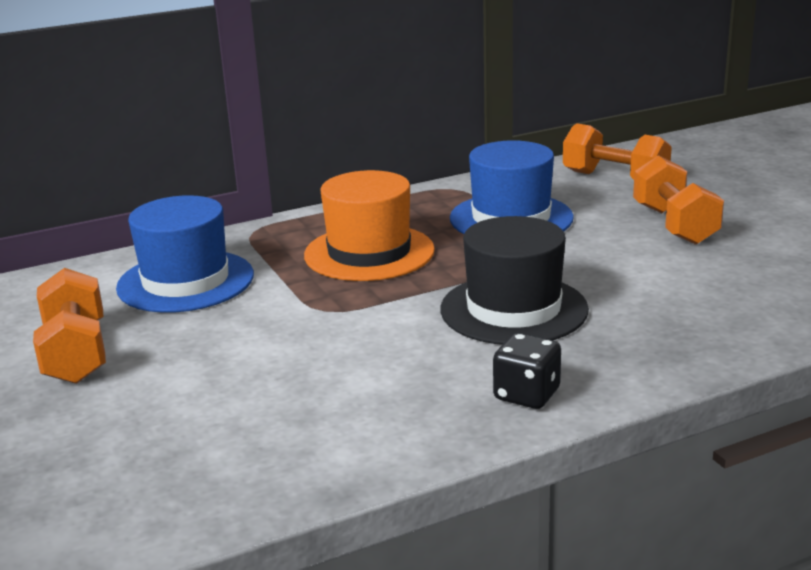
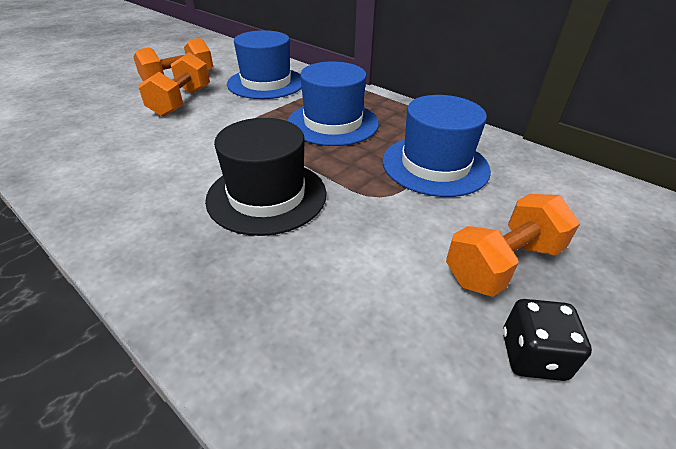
camera: 65 degrees right, 15 degrees up
orange hat [304,170,435,281] -> blue hat [288,61,379,146]
black dice [493,333,561,409] -> black dice moved to [503,299,592,381]
orange dumbbell [563,123,672,180] -> orange dumbbell moved to [138,52,210,117]

